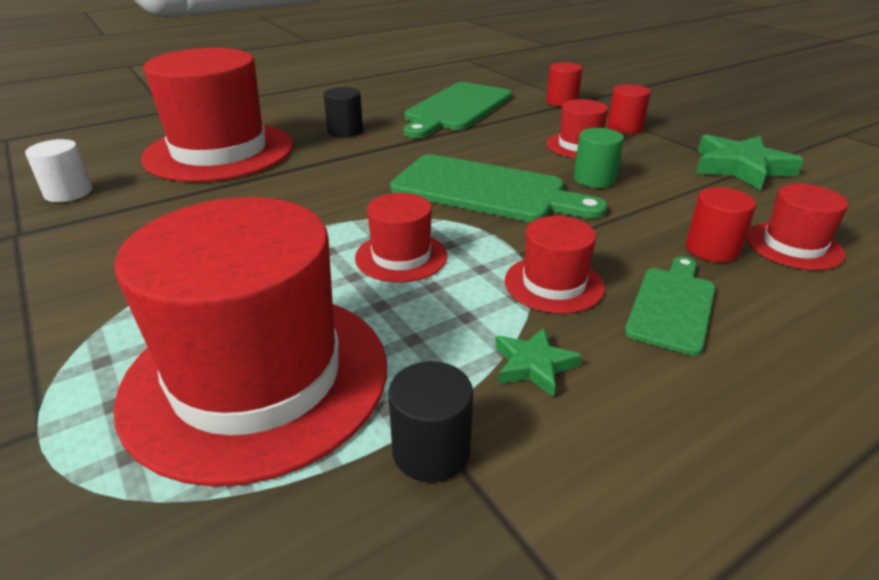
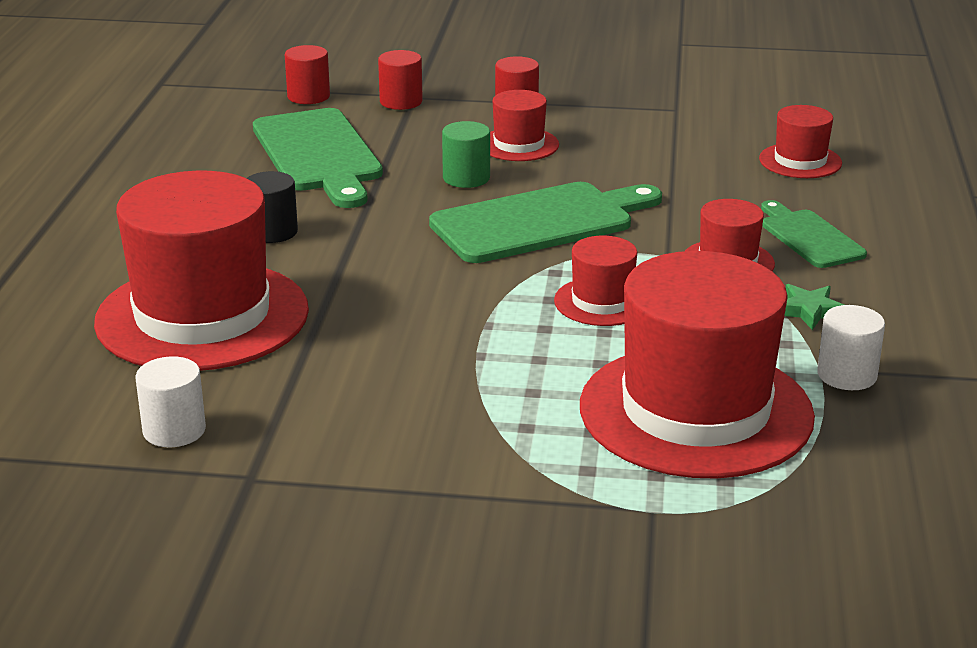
camera: 50 degrees left, 5 degrees down
black cylinder [388,361,473,482] -> white cylinder [817,305,885,390]
green cylinder [574,128,624,188] -> green cylinder moved to [442,121,490,188]
red cylinder [686,187,756,262] -> red cylinder moved to [285,45,330,104]
green star [696,134,804,191] -> none

